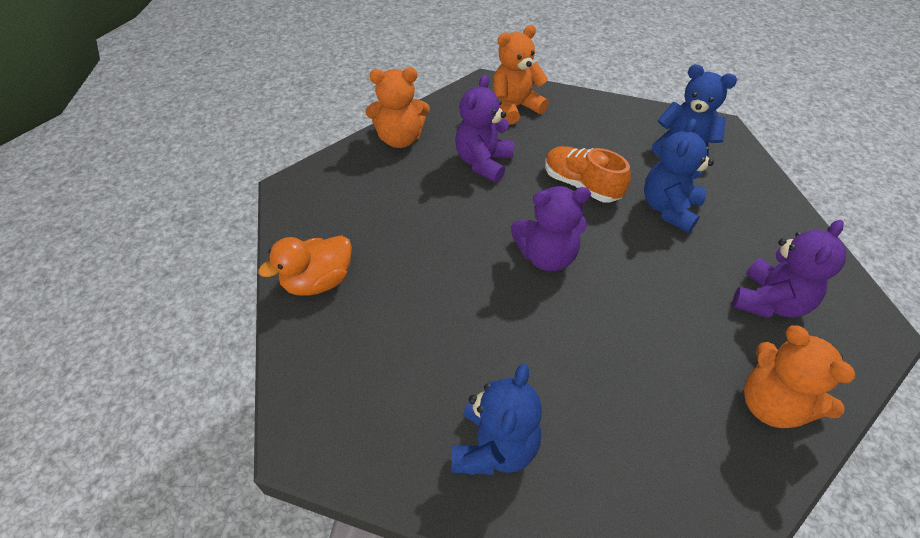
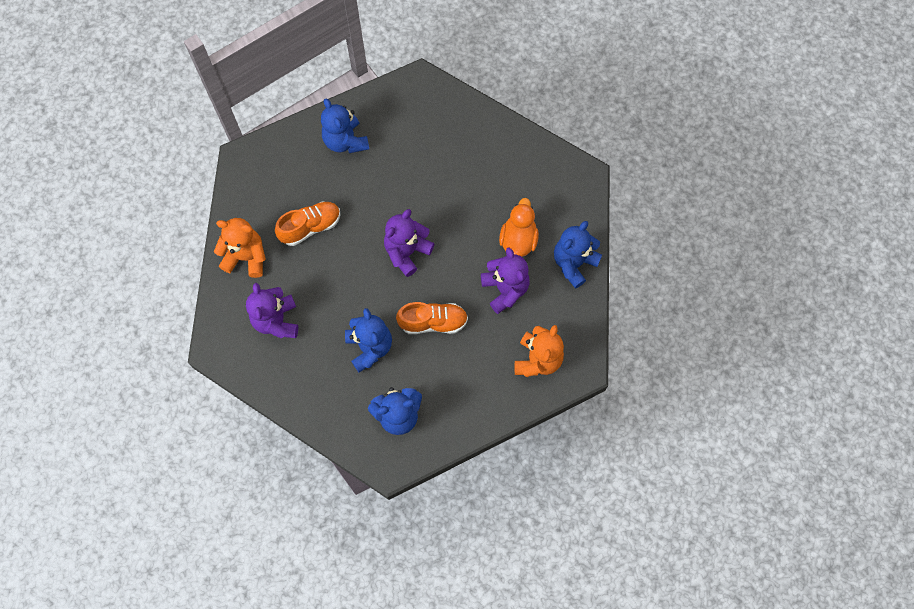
camera: 135 degrees right, 20 degrees up
orange duck [258,235,352,296] -> orange duck moved to [499,198,539,257]
orange teddy bear [365,68,430,148] -> blue teddy bear [554,221,602,289]
none -> orange shoe [275,201,340,246]

